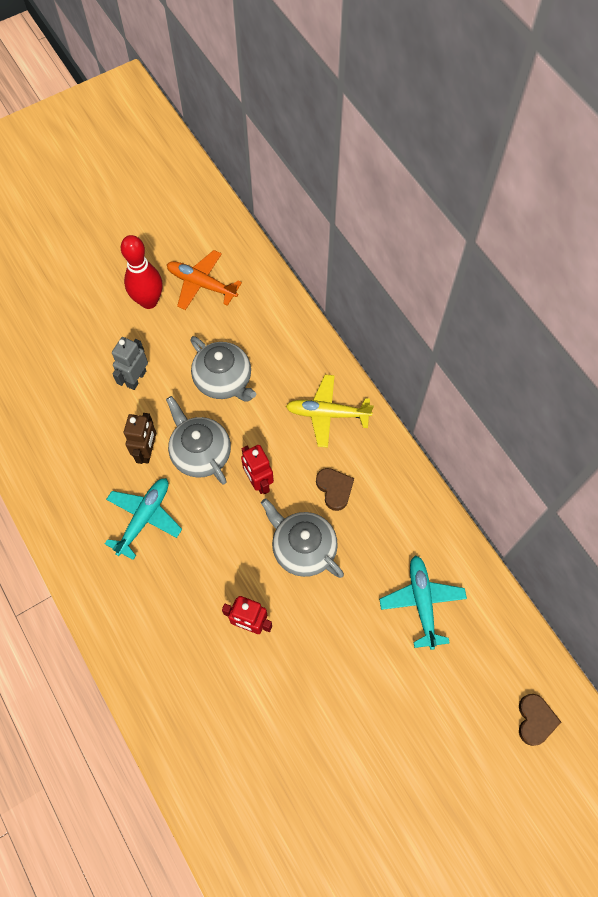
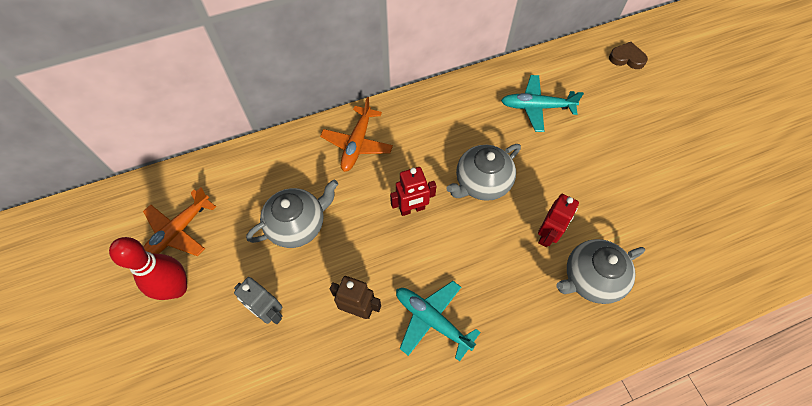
camera: 80 degrees left, 5 degrees down
grey teapot [166,396,231,485] -> grey teapot moved to [556,239,645,304]
yellow plane [286,375,374,448] -> orange plane [320,97,393,172]
brown heart [316,468,354,511] -> none

